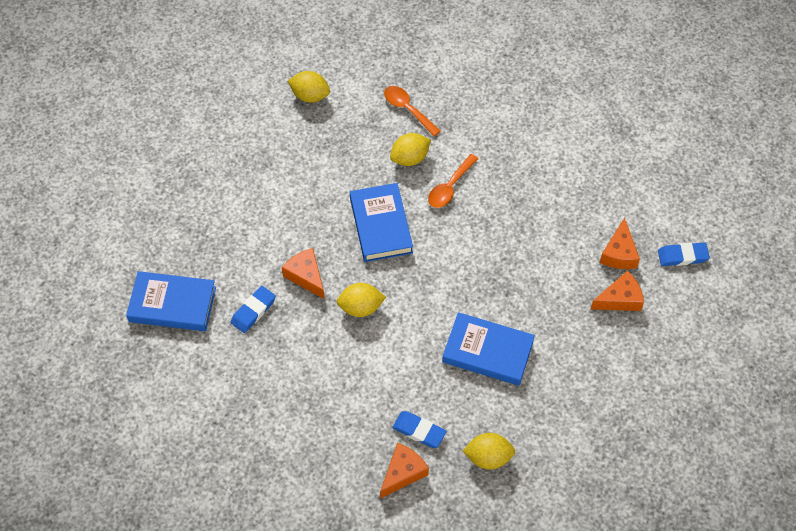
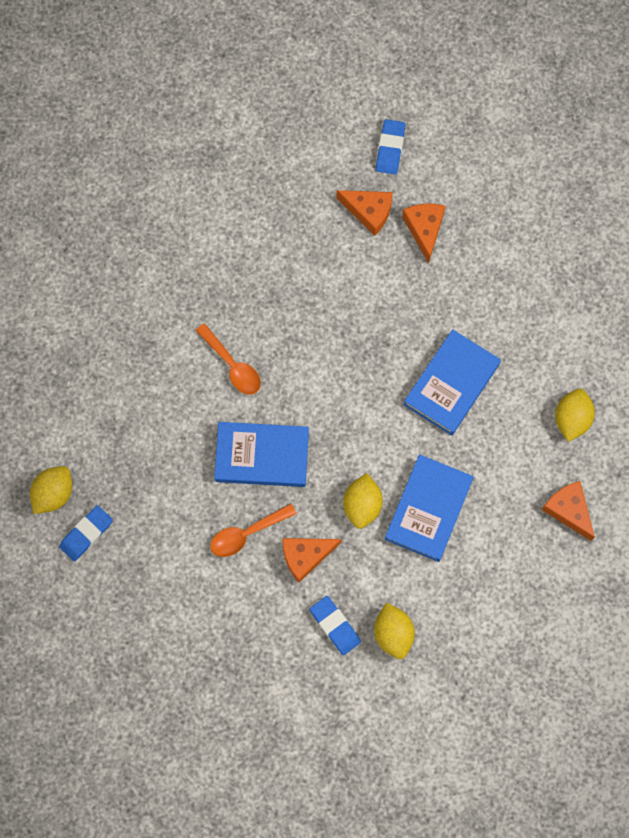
camera: 75 degrees left, 15 degrees up
blue book [126,271,216,331] -> blue book moved to [385,454,474,562]
orange spoon [384,86,440,136] -> orange spoon moved to [210,503,297,557]
yellow lemon [390,133,431,166] -> yellow lemon moved to [374,603,415,659]
blue eraser [392,411,447,448] -> blue eraser moved to [59,505,113,561]

